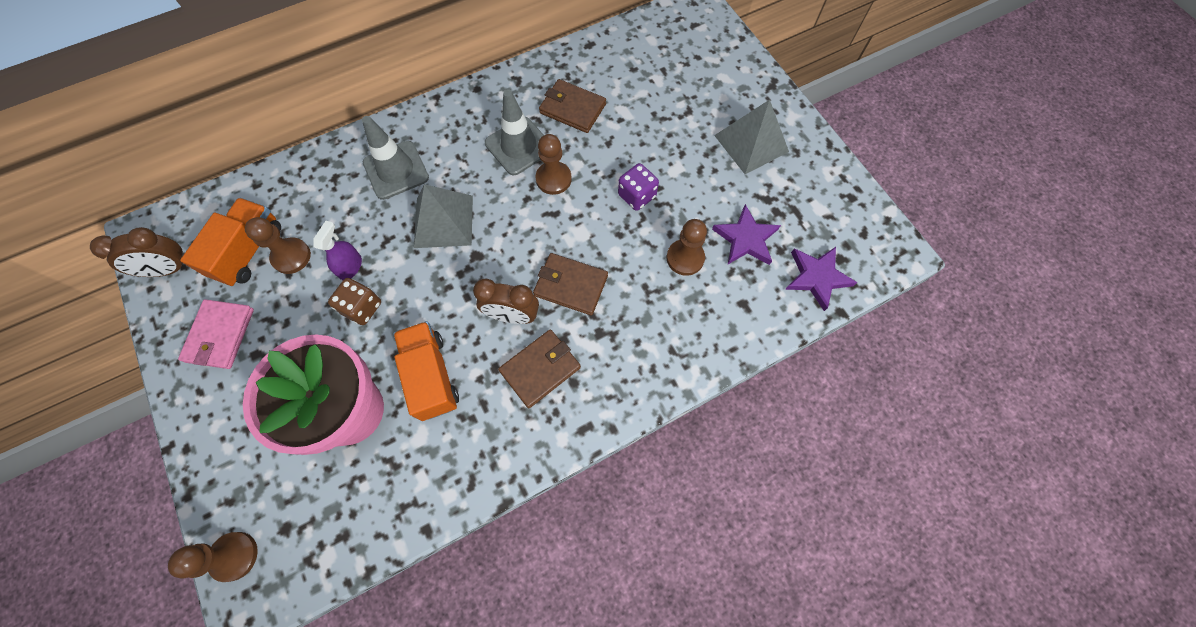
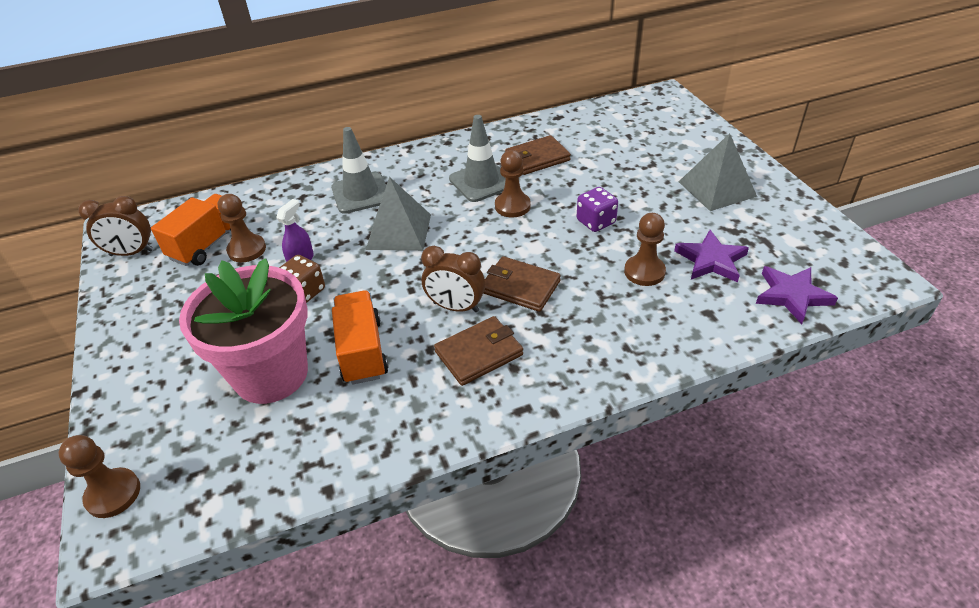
camera: 10 degrees right, 25 degrees down
pink wallet [178,299,254,369] -> none
brown wallet [539,79,606,133] -> brown wallet turned 60 degrees counterclockwise [505,135,571,175]

